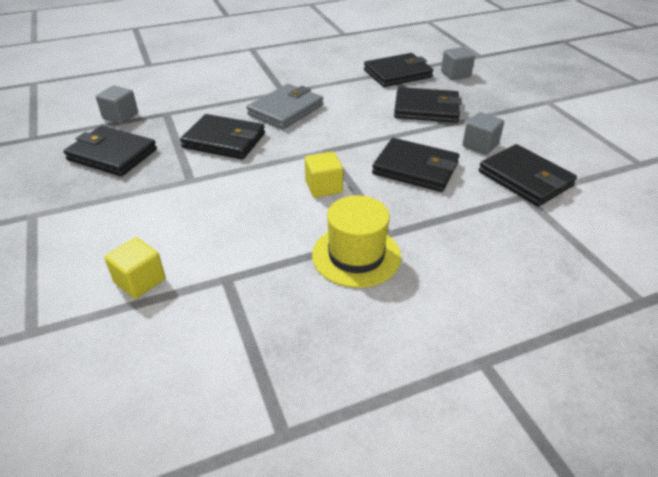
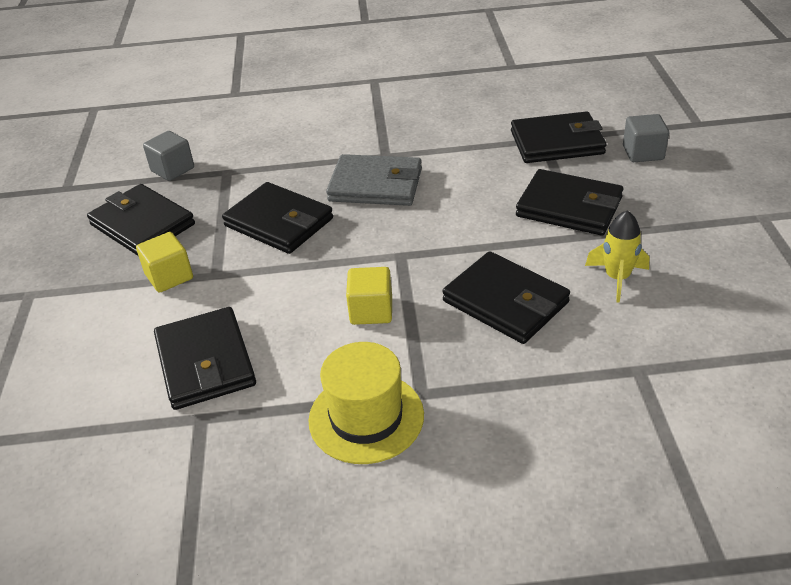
camera: 20 degrees right, 0 degrees up
yellow cube [104,237,165,299] -> yellow cube moved to [136,232,193,293]
grey wallet [247,84,323,129] -> grey wallet turned 45 degrees clockwise [326,154,422,206]
grey cube [462,112,504,155] -> yellow rocket [585,210,650,303]
black wallet [479,144,577,207] -> black wallet moved to [154,307,256,410]

